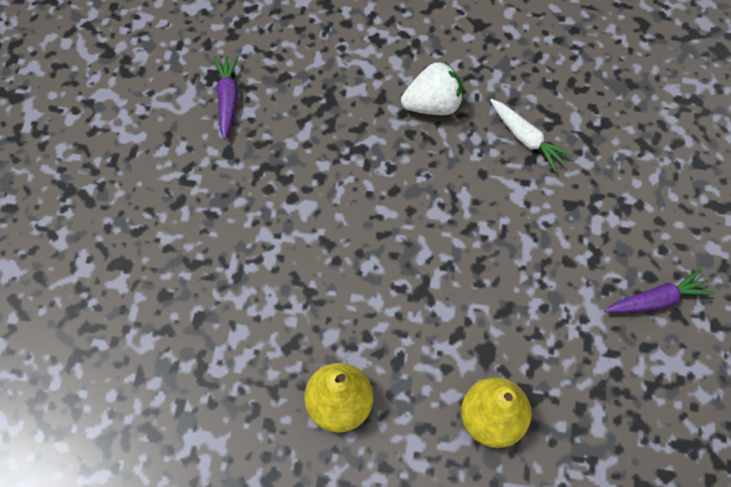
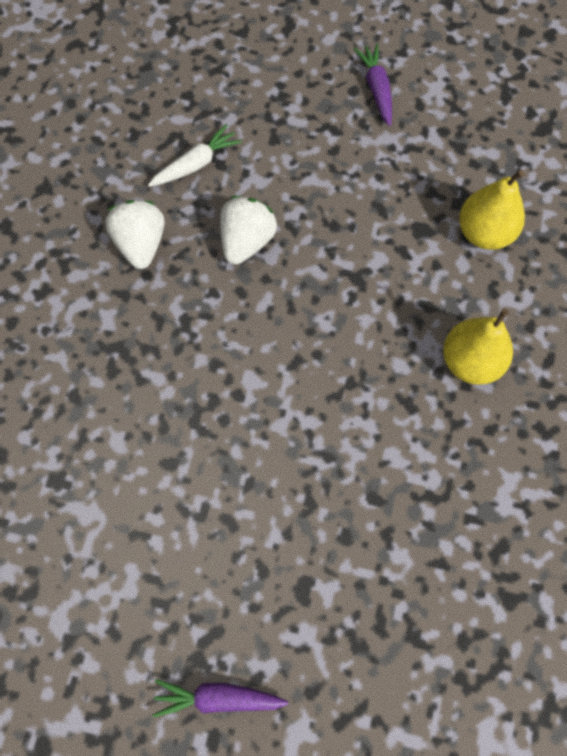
camera: 85 degrees left, 5 degrees up
purple carrot [214,55,239,140] -> purple carrot moved to [153,679,288,717]
none -> white strawberry [220,196,277,265]

